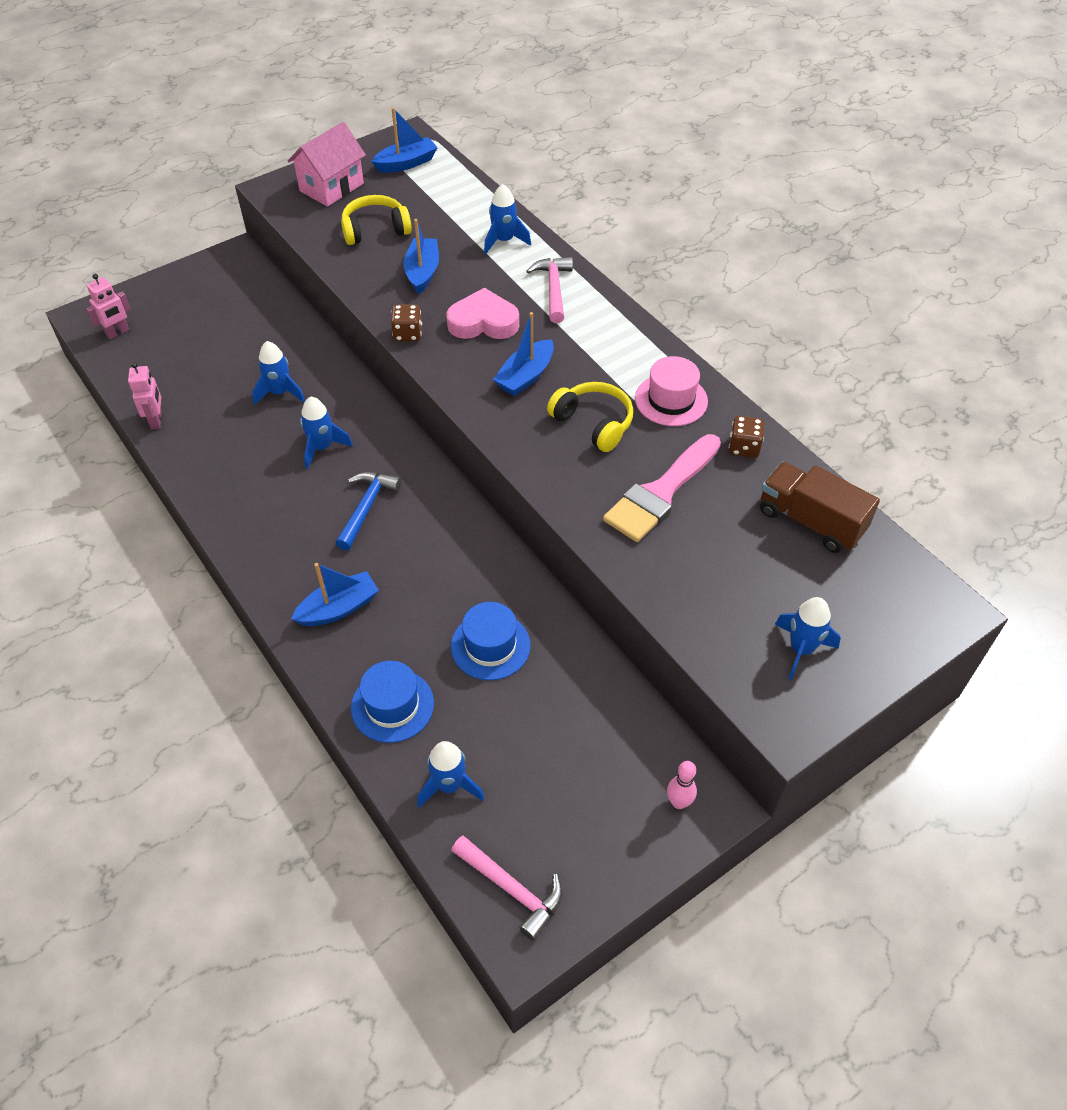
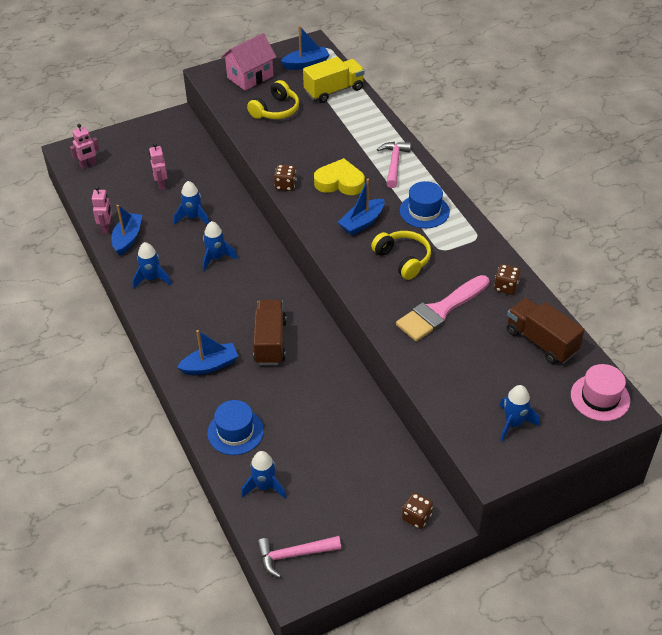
camera: 10 degrees right, 5 degrees down
blue hammer [336,472,401,551] -> none
yellow headphones [341,195,412,245] -> yellow headphones turned 135 degrees clockwise [247,80,299,119]
blue boat [404,219,439,294] -> blue boat moved to [112,205,142,255]
pink heart [446,288,519,339] -> yellow heart [314,158,365,195]
blue hat [451,602,531,680] -> blue hat moved to [400,181,450,228]
pink hammer [451,835,563,941] -> pink hammer turned 120 degrees clockwise [257,536,341,578]
blue rocket [484,184,531,254] -> blue rocket moved to [133,242,171,289]
pink hat [635,356,708,426] -> pink hat moved to [571,364,630,421]
pink bowling pin [667,761,697,809] -> brown dice [402,492,433,529]
none -> pink robot [149,143,168,190]
none -> brown truck [253,300,287,365]
none -> yellow truck [303,57,365,103]

